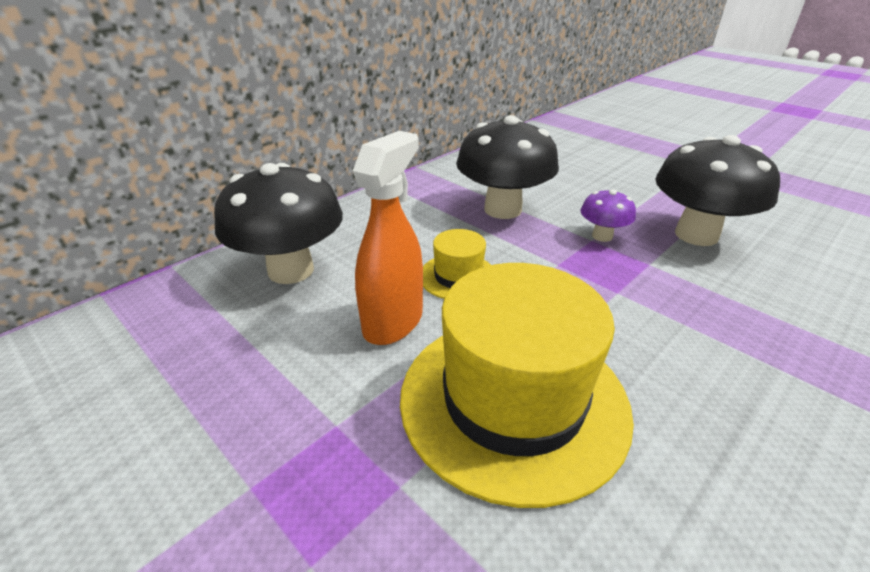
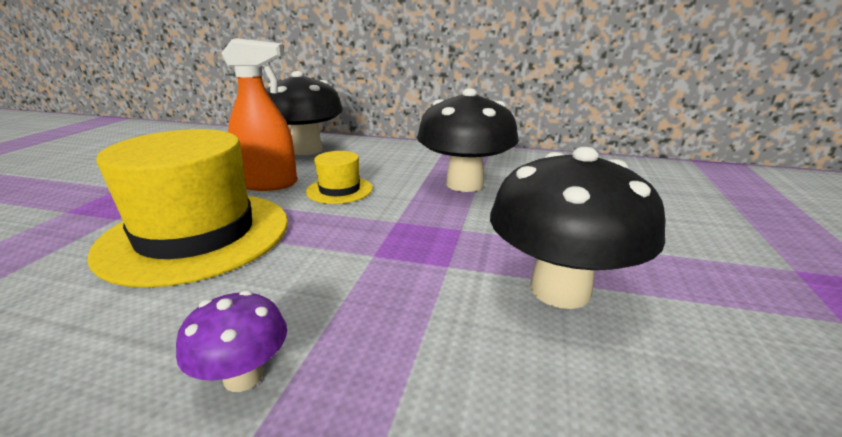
camera: 60 degrees right, 10 degrees down
purple mushroom [581,189,636,242] -> purple mushroom moved to [176,290,287,392]

